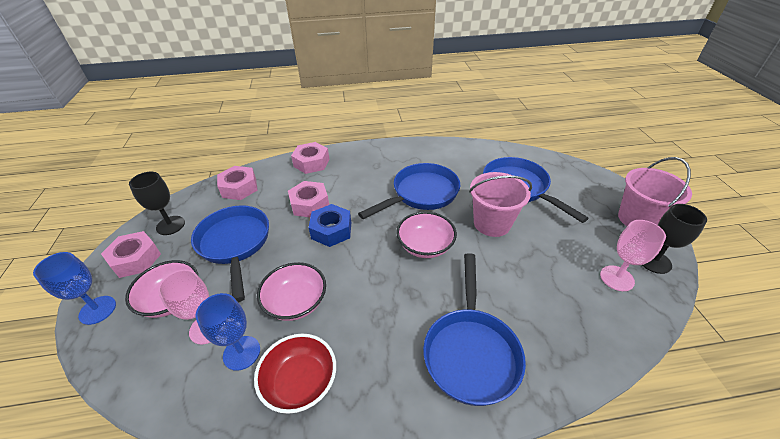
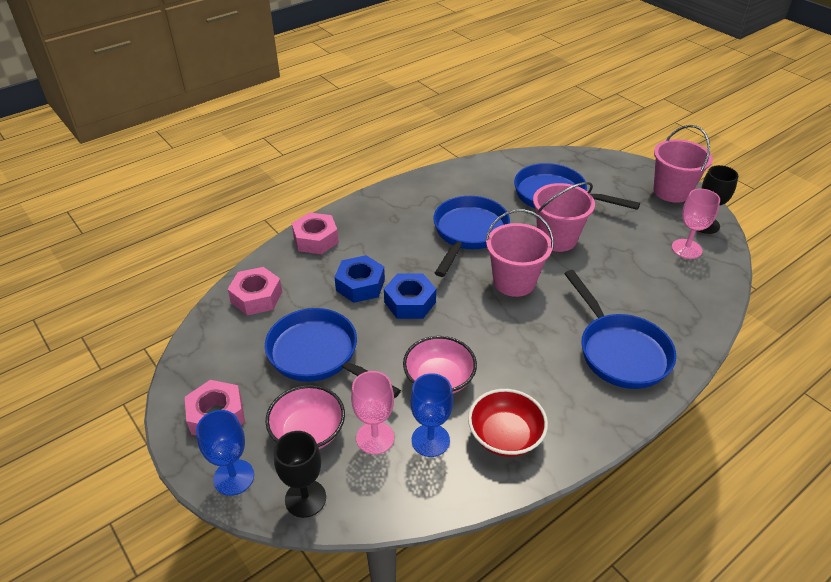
camera: 30 degrees left, 0 degrees up
black goblet [129,172,185,235] -> black goblet moved to [274,431,326,518]
pink nut [288,181,329,217] -> blue nut [334,255,385,303]
pink bowl [396,211,457,258] -> pink bucket [485,209,554,297]

